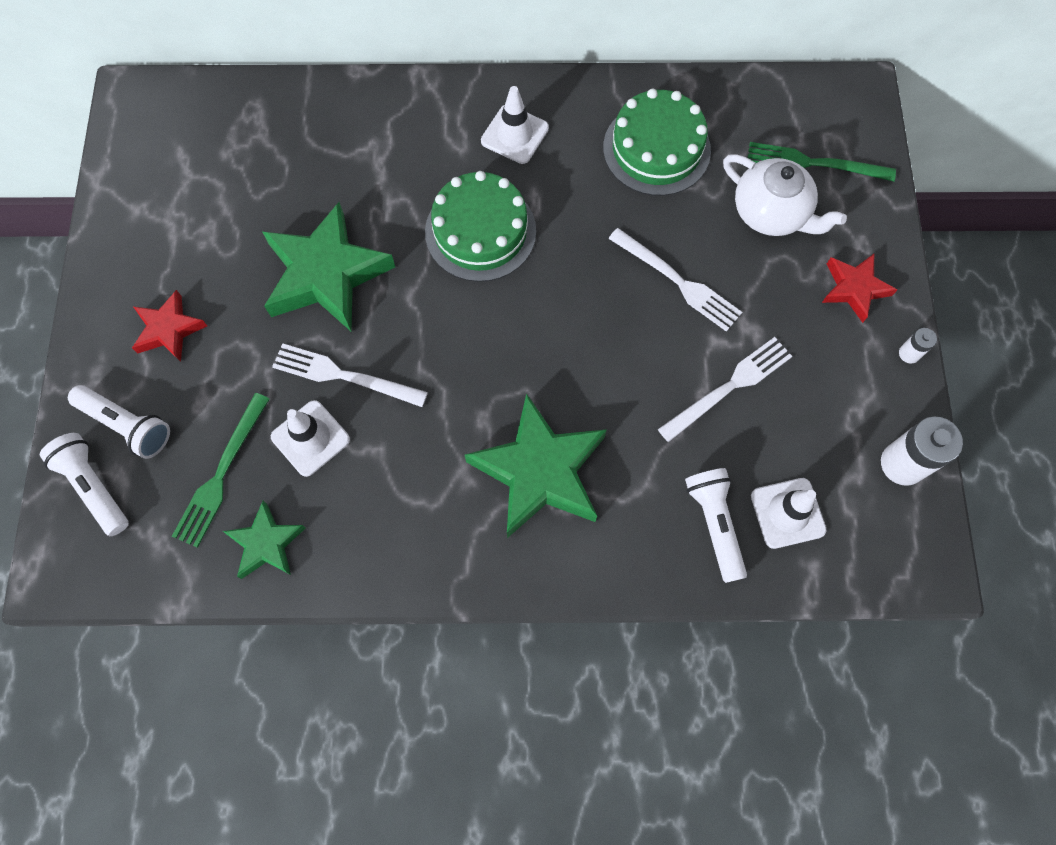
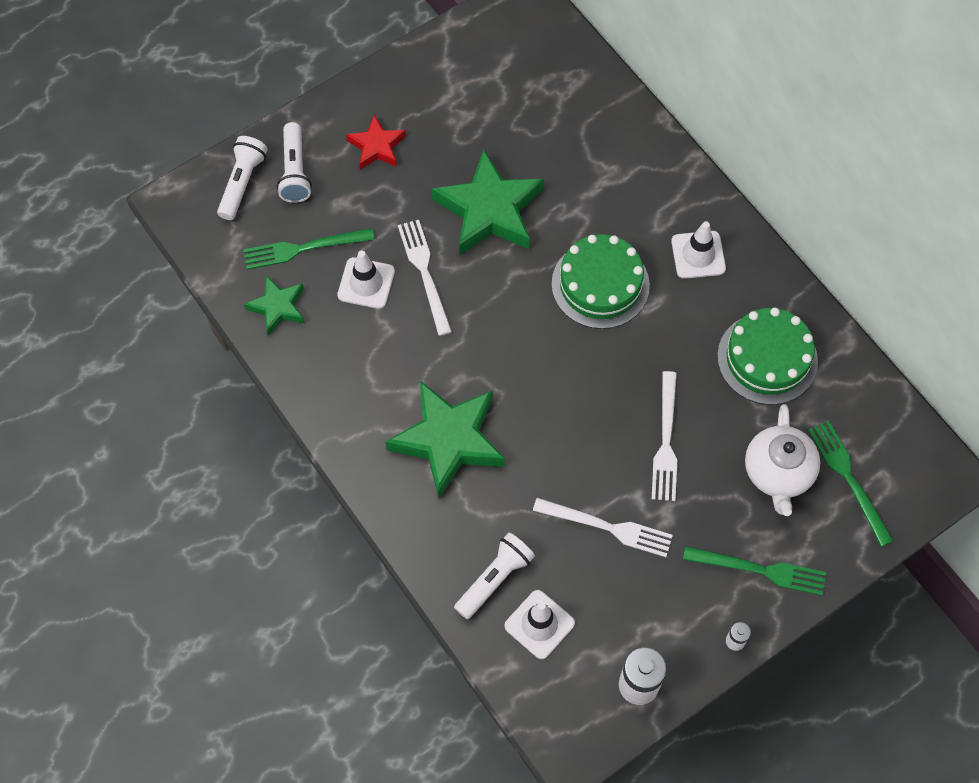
camera: 55 degrees right, 5 degrees down
red star [822,254,897,323] -> green fork [683,546,826,596]

